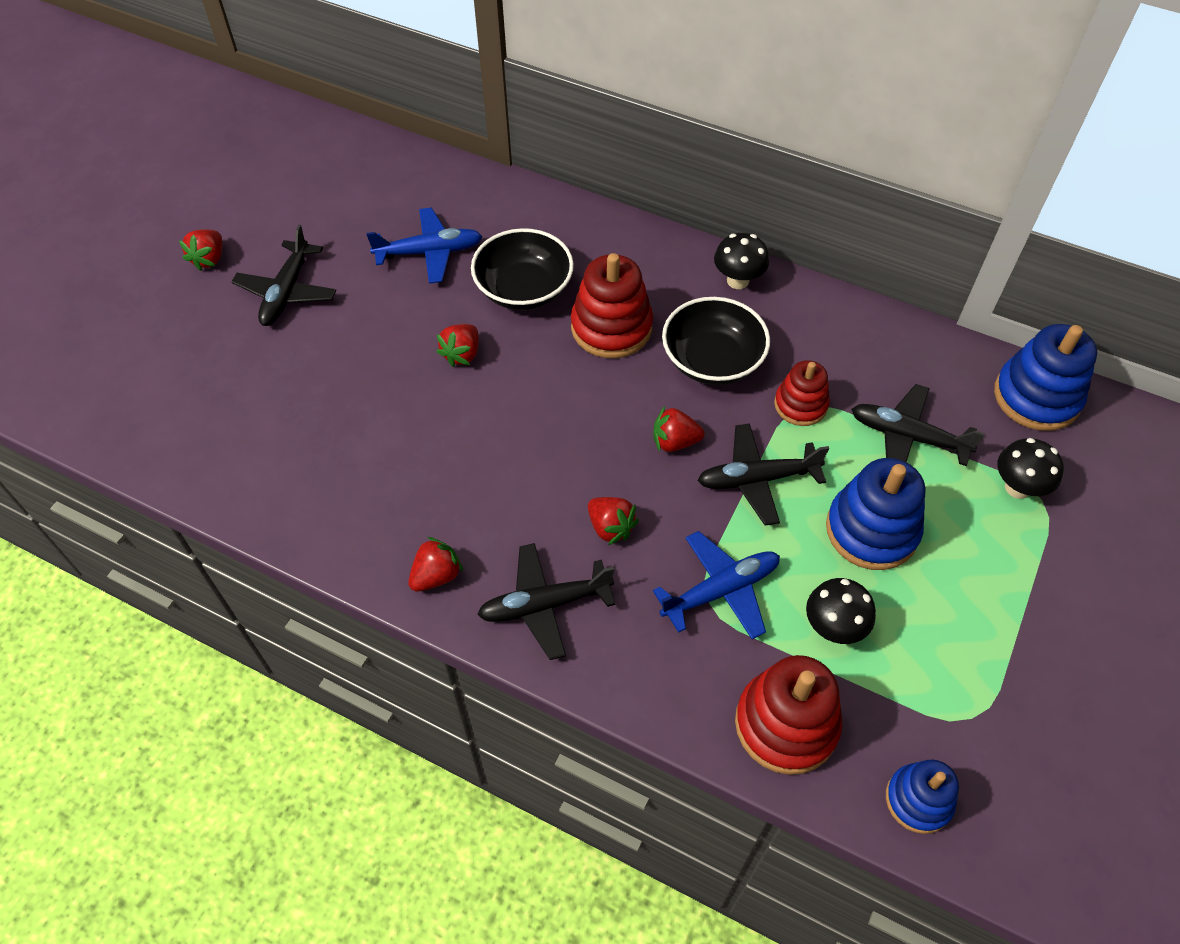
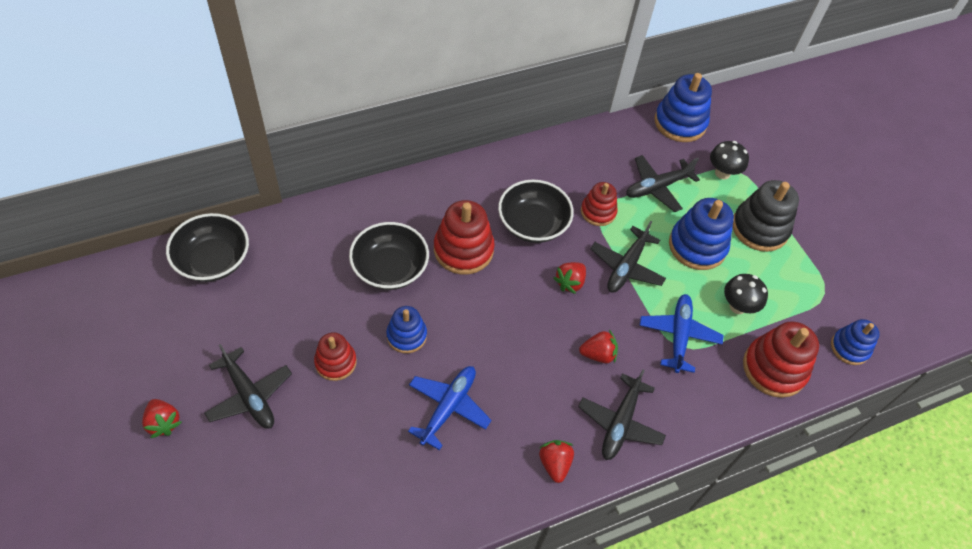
camera: 55 degrees left, 0 degrees up
blue plane [366,207,483,284] -> blue plane moved to [408,366,491,450]
red strawberry [436,324,479,367] -> blue stacking toy [386,306,427,353]
black mushroom [714,233,769,289] -> none
none -> black bowl [166,213,249,282]
none -> red stacking toy [314,332,357,381]
none -> black stacking toy [733,180,799,252]

